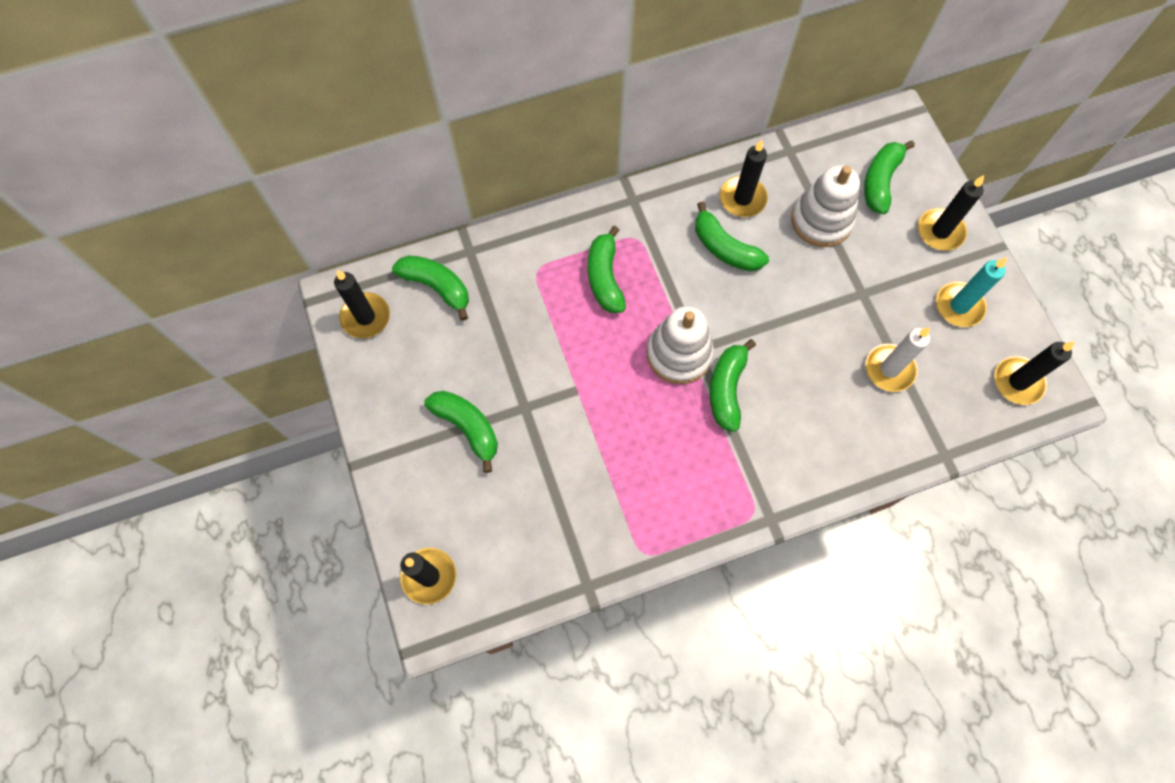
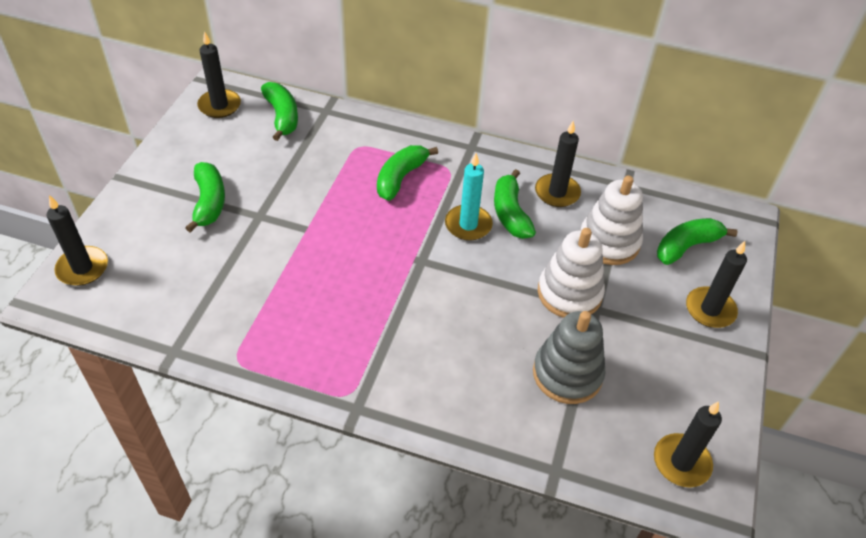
camera: 35 degrees right, 20 degrees down
white stacking toy [647,306,714,384] -> white stacking toy moved to [538,228,605,318]
green banana [710,339,756,432] -> none
white candle [866,327,930,392] -> grey stacking toy [533,311,605,404]
turquoise candle [936,257,1007,327] -> turquoise candle moved to [445,153,493,241]

